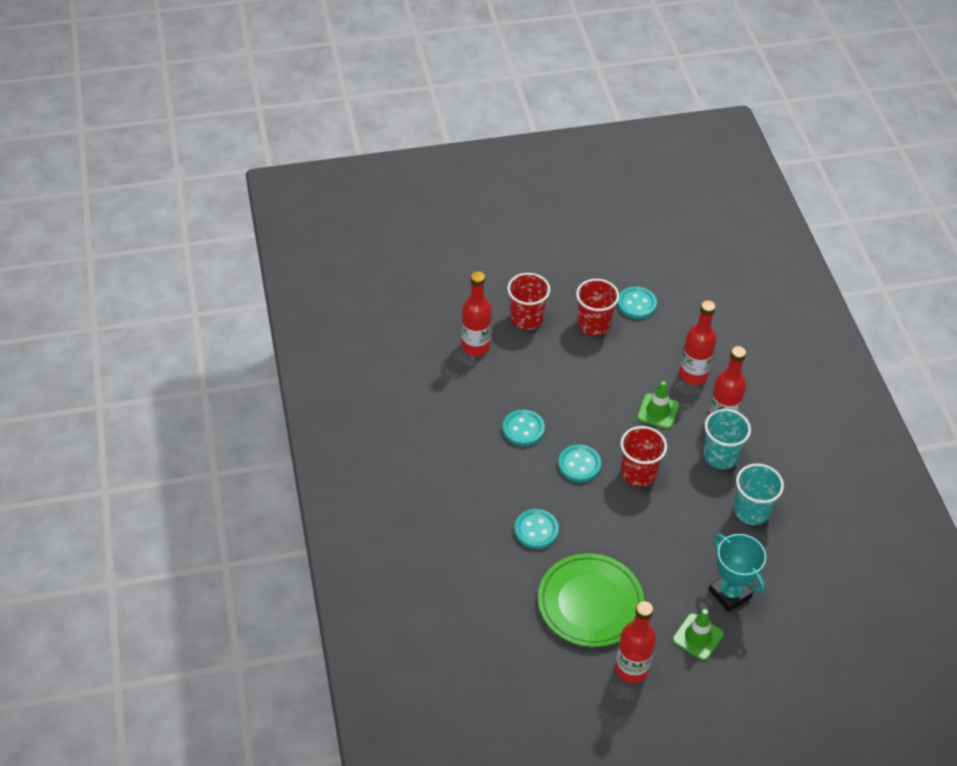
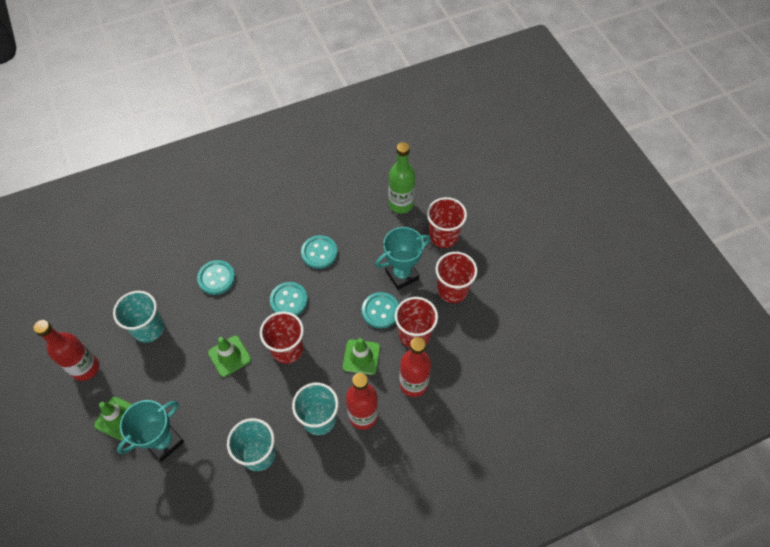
camera: 80 degrees right, 10 degrees up
red bottle [461,271,492,356] -> green bottle [389,142,415,214]
green plate [538,553,644,647] -> turquoise cup [113,291,164,343]
turquoise button [617,286,657,319] -> turquoise button moved to [362,292,399,329]
none -> green traffic cone [208,336,251,377]
none -> turquoise trophy [375,227,431,290]
none -> red cup [395,297,438,348]

